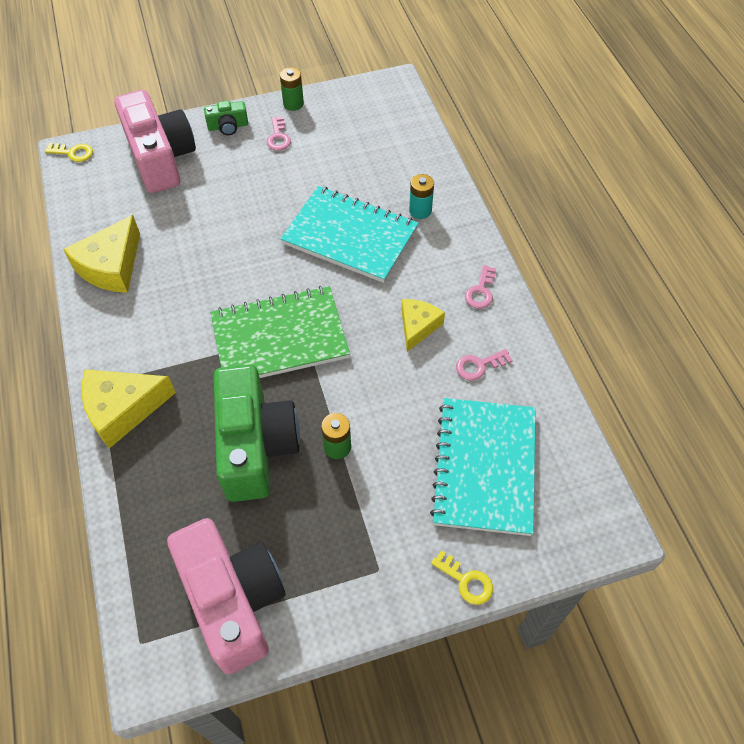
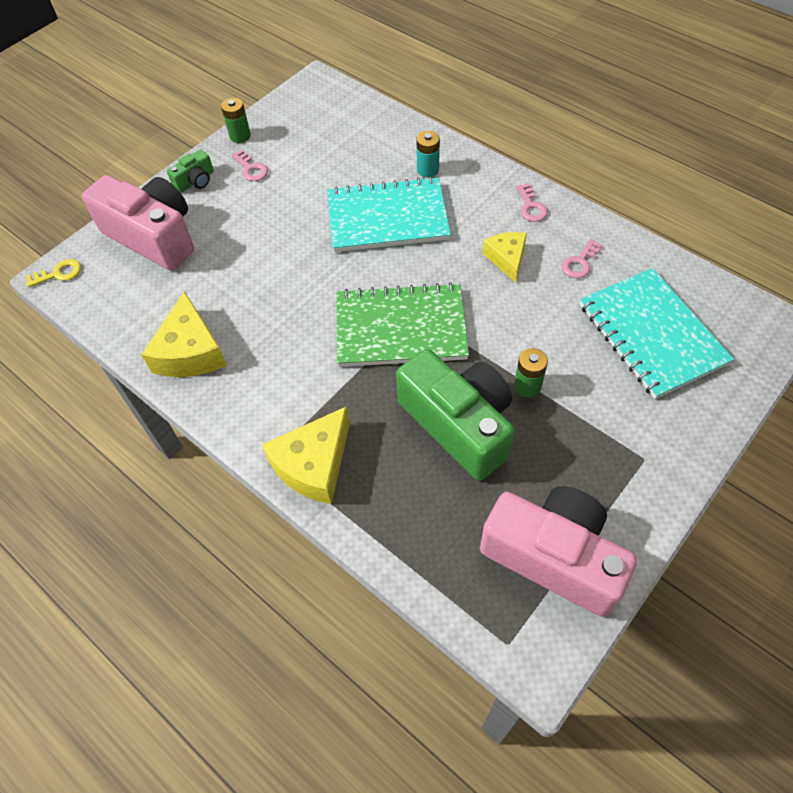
camera: 30 degrees left, 0 degrees up
green notebook [210,286,350,378] -> green notebook turned 45 degrees clockwise [336,282,469,367]
yellow key [431,550,493,605] -> none

